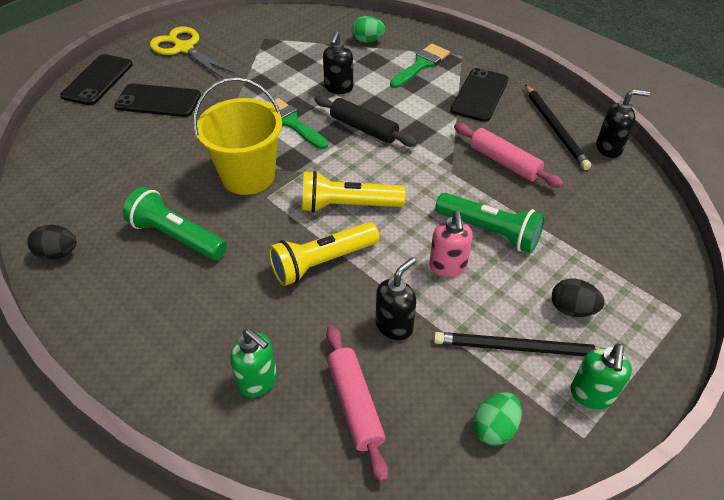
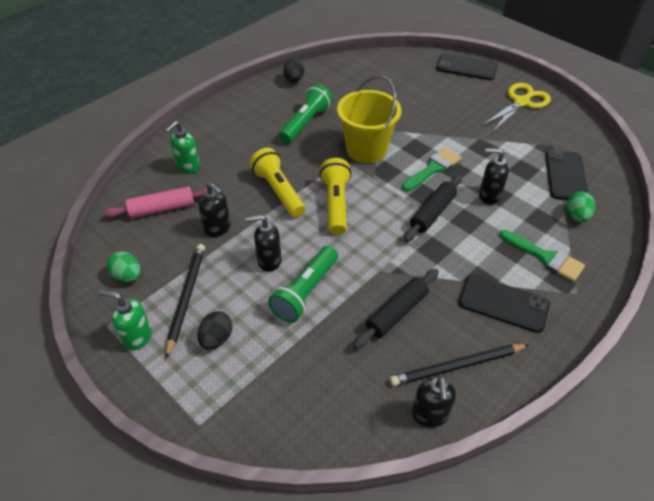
camera: 90 degrees right, 0 degrees up
black phone [115,83,201,117] -> black phone moved to [545,150,588,200]
pink soap dispenser [429,211,473,277] -> black soap dispenser [246,215,282,272]
pink rolling pin [454,123,564,188] -> black rolling pin [353,269,439,349]

